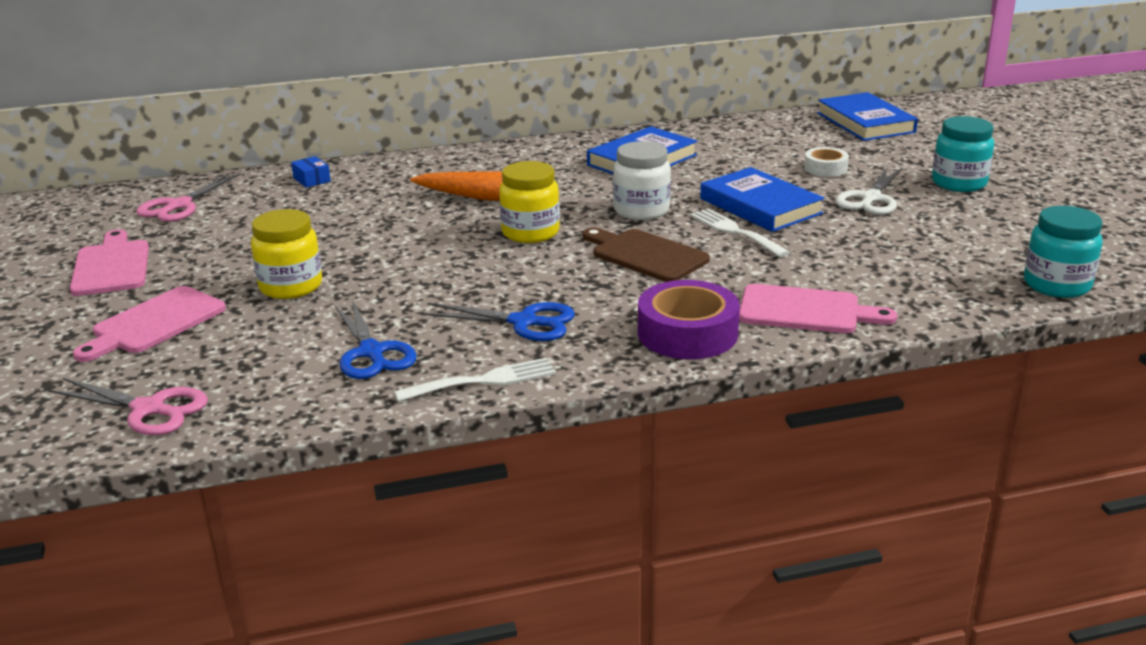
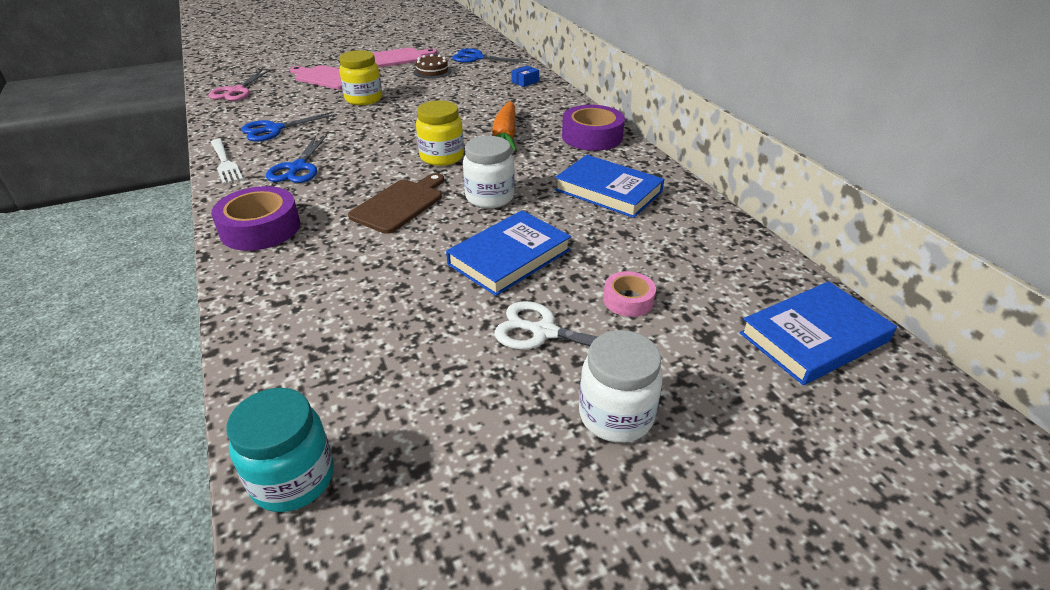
camera: 80 degrees right, 10 degrees up
pink scissors [136,173,241,222] -> blue scissors [452,48,527,63]
white fork [690,209,790,257] -> none
pink cutting board [739,284,897,333] -> none
white tape [804,147,849,177] -> pink tape [603,271,656,317]
turquoise jar [932,116,994,192] -> white jar [579,330,663,443]
none -> brown cake [414,54,451,79]
none -> purple tape [562,105,625,151]

